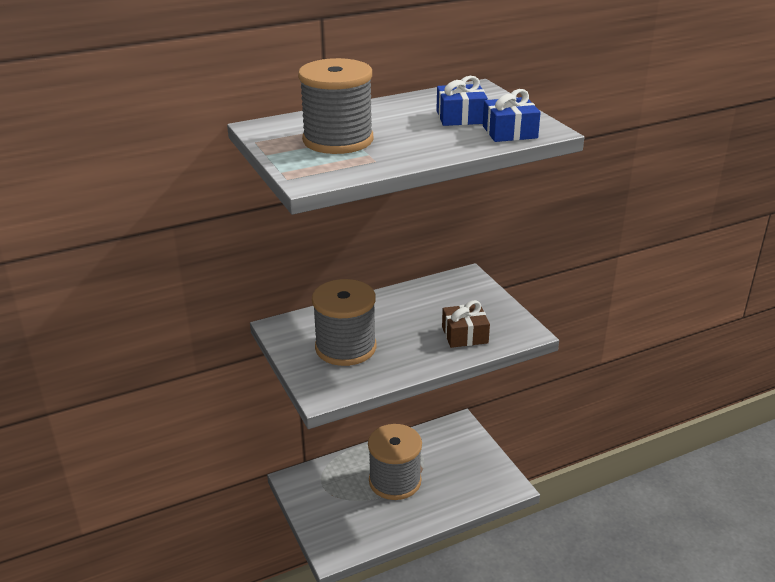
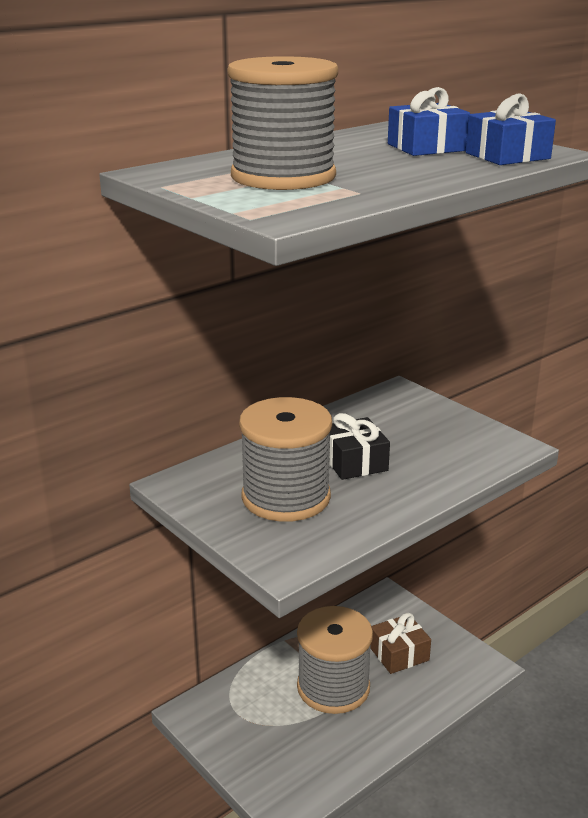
camera: 15 degrees left, 5 degrees down
brown gift [442,300,490,348] -> brown gift moved to [370,613,431,674]
none -> black gift [329,413,390,480]

